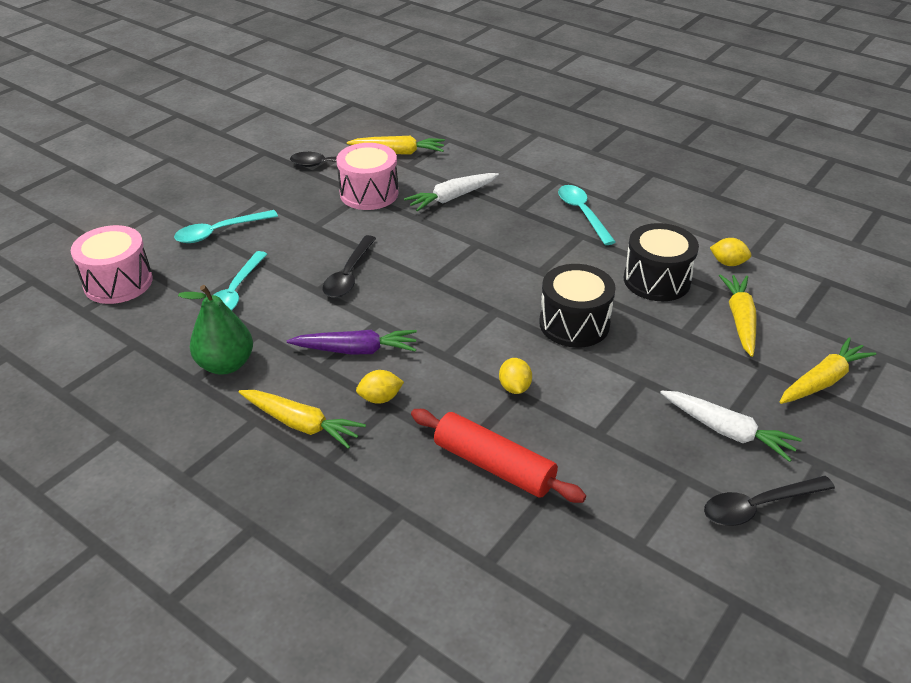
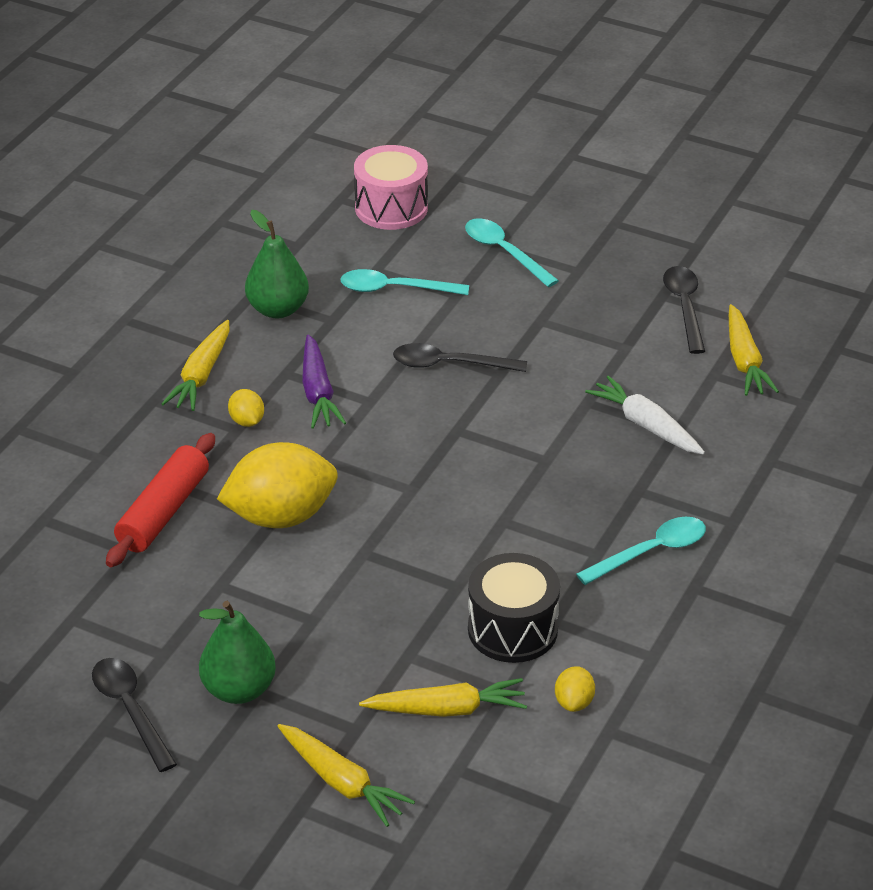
camera: 80 degrees right, 0 degrees up
pink drum [336,143,398,210] -> none
yellow lemon [499,358,532,394] -> yellow lemon [217,442,338,528], size x2.29
black drum [539,264,616,348] -> none
white carrot [660,391,802,462] -> green pear [199,601,276,704]

